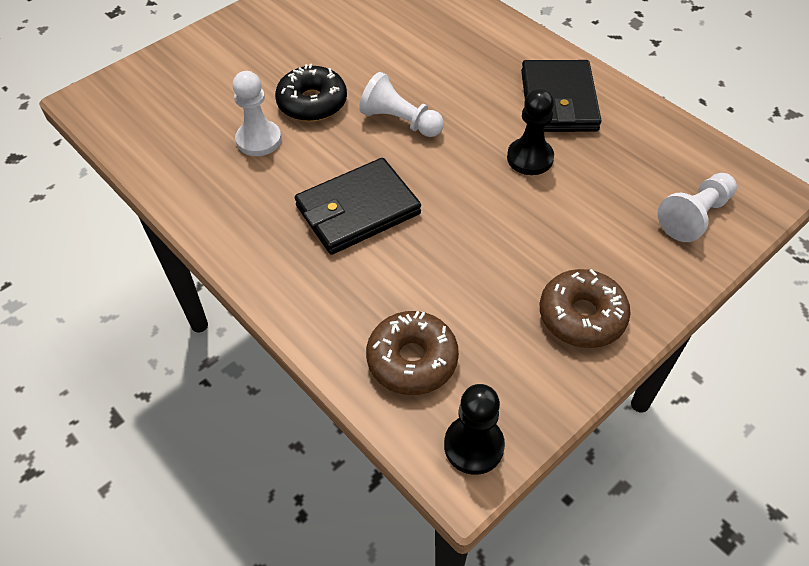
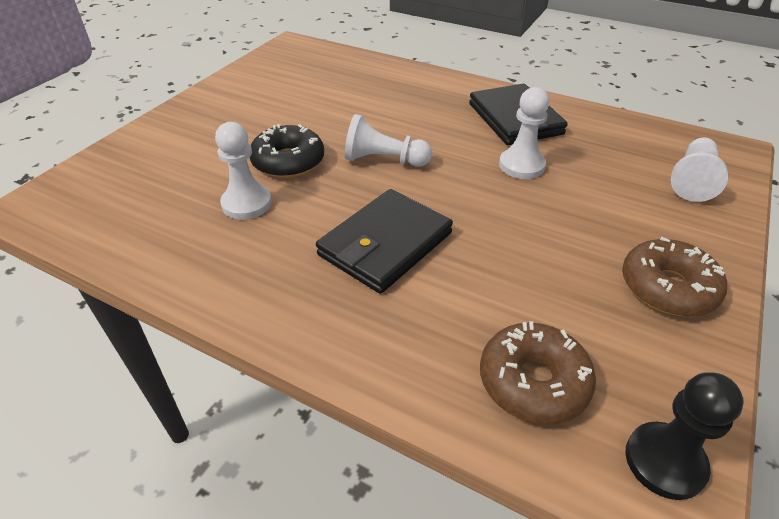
camera: 20 degrees left, 10 degrees down
black pawn [507,89,554,175] -> white pawn [499,87,550,179]

